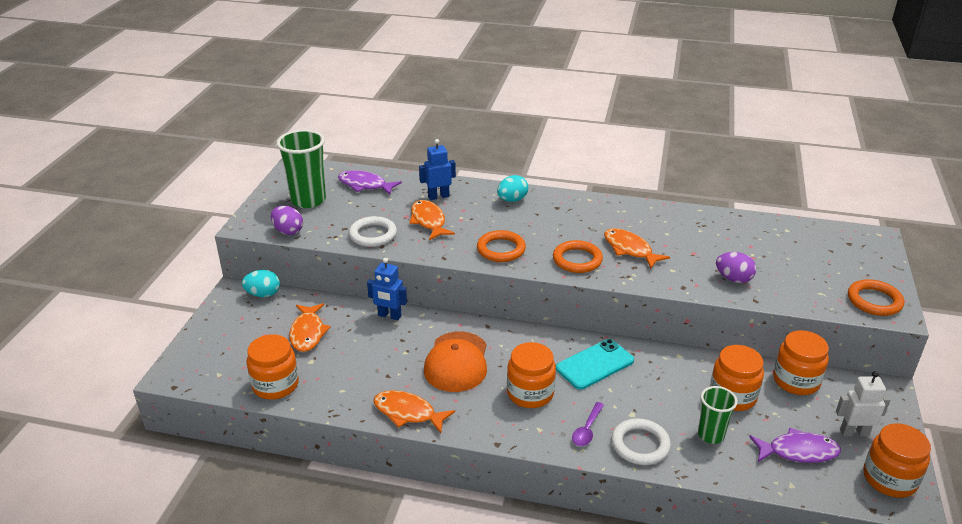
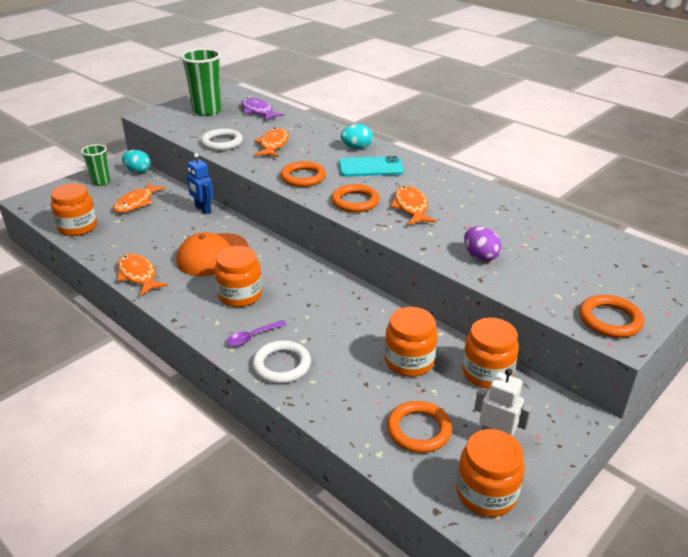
camera: 30 degrees right, 0 degrees up
purple egg [271,206,303,235] -> none
blue robot [419,139,456,200] -> none
turquoise phone [556,339,634,390] -> turquoise phone moved to [339,156,404,177]
green cup [698,386,738,444] -> green cup moved to [81,144,110,186]
purple fish [749,427,841,463] -> orange ring [387,401,452,453]

